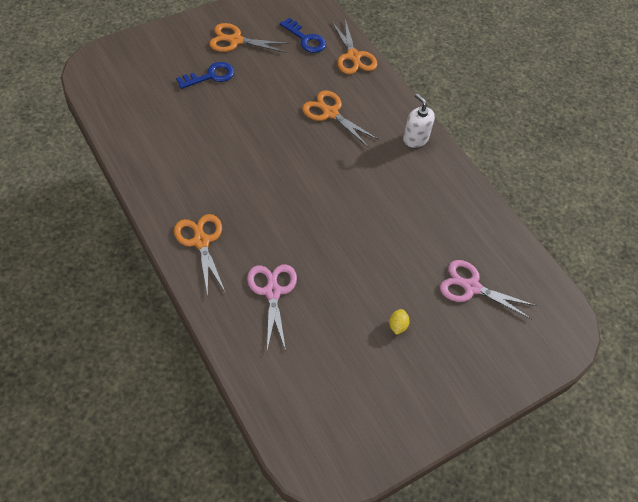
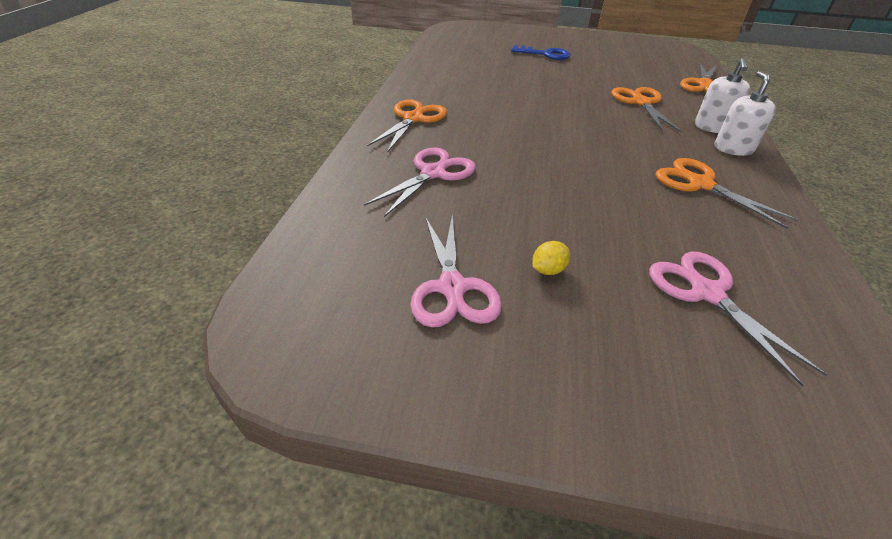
camera: 45 degrees right, 15 degrees down
orange scissors [209,23,289,53] -> orange scissors moved to [656,158,798,229]
blue key [280,18,326,53] -> none
none -> pink scissors [410,215,502,327]
none -> white soap dispenser [695,58,751,133]

